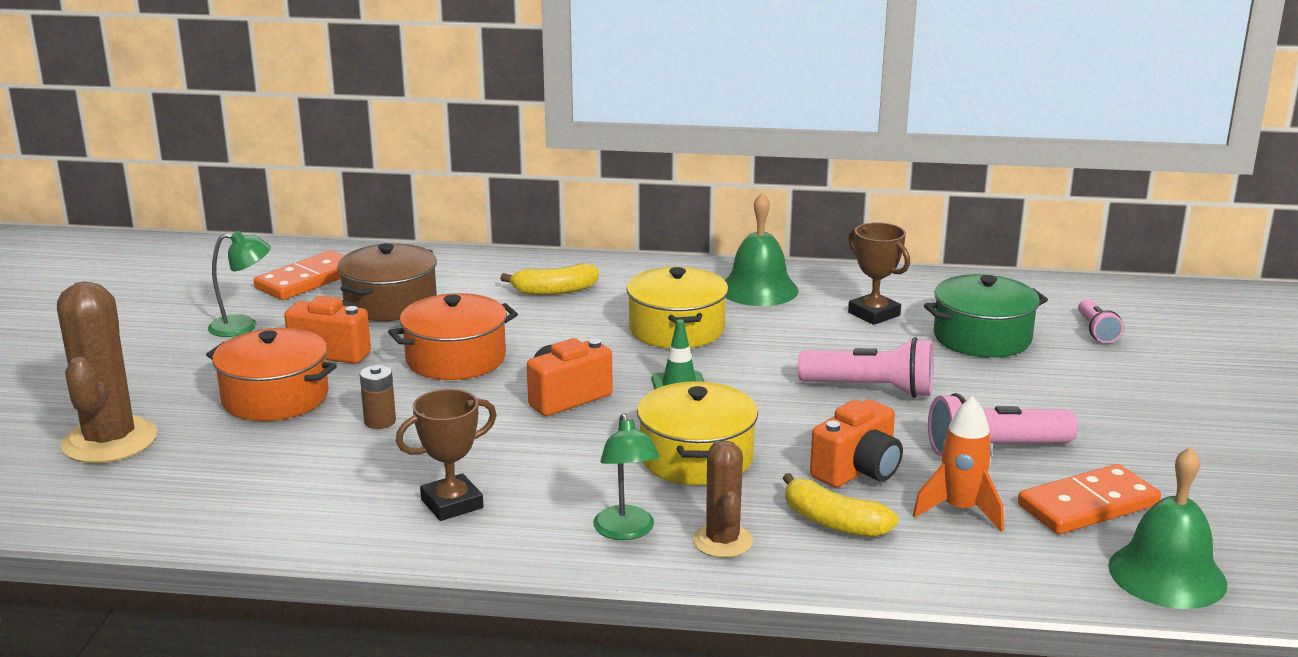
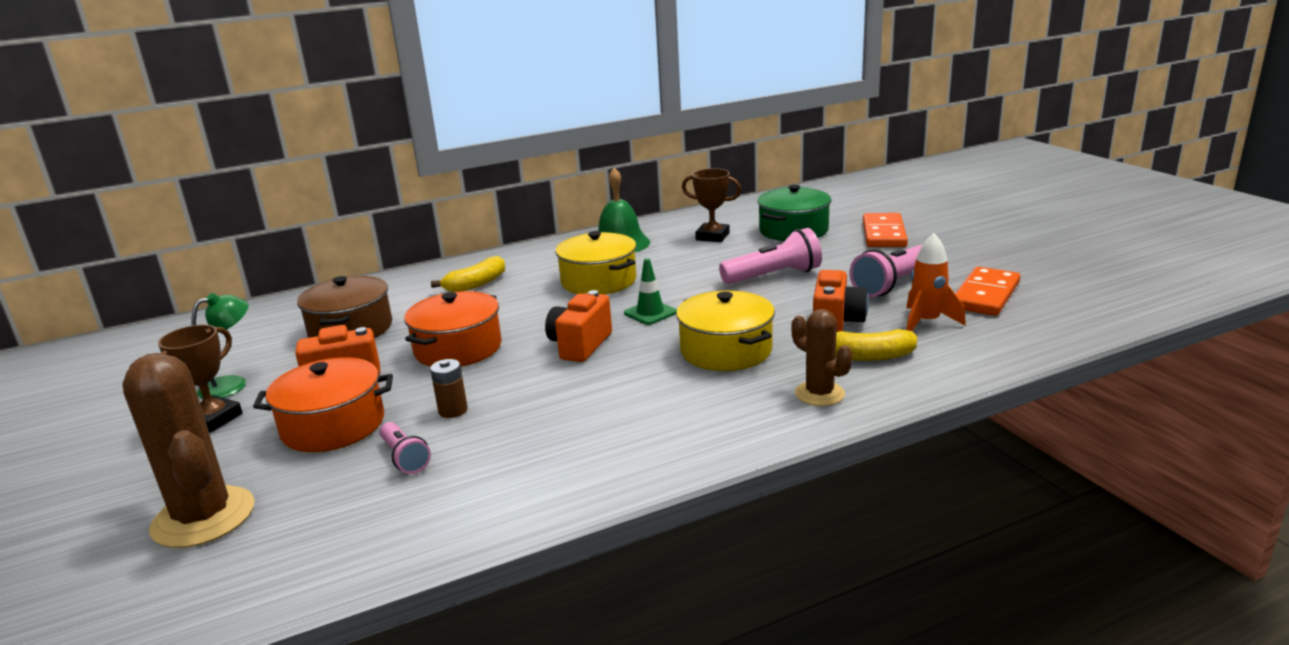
camera: 30 degrees left, 0 degrees up
orange domino [254,251,344,300] -> orange domino moved to [863,213,908,247]
brown trophy [396,389,497,521] -> brown trophy moved to [158,325,243,433]
green lamp [593,413,660,540] -> none
pink flashlight [1078,299,1124,343] -> pink flashlight moved to [379,422,431,474]
green bell [1108,447,1228,609] -> none

